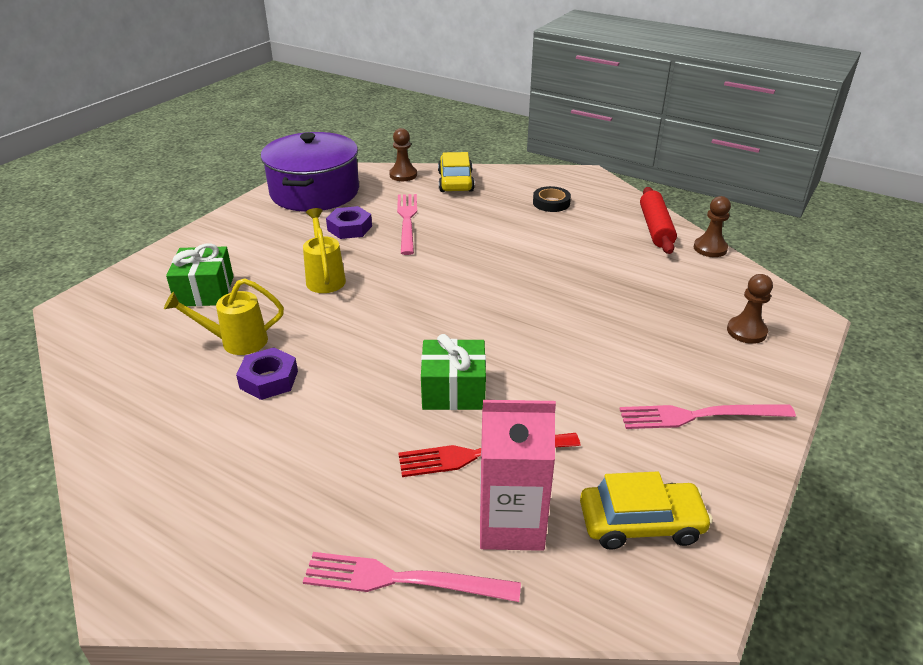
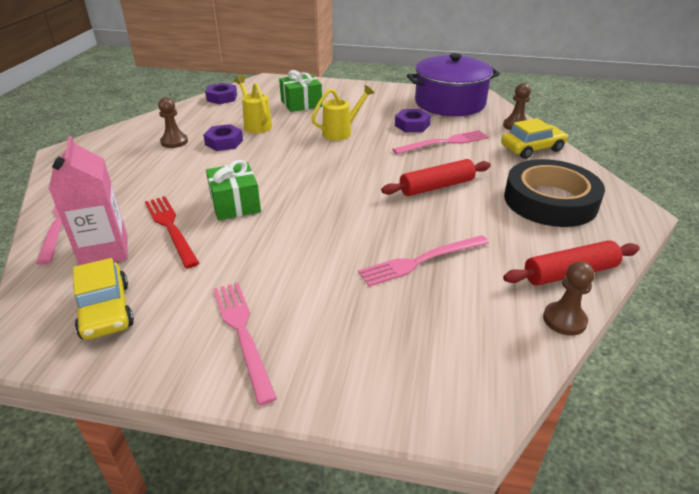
camera: 70 degrees right, 0 degrees up
black tape [533,186,571,212] -> black tape [504,159,605,227], size x2.29
brown pawn [727,274,773,344] -> brown pawn moved to [158,97,188,148]
none -> purple nut [205,83,237,104]
none -> pink fork [358,235,489,287]
none -> red rolling pin [381,159,491,196]

